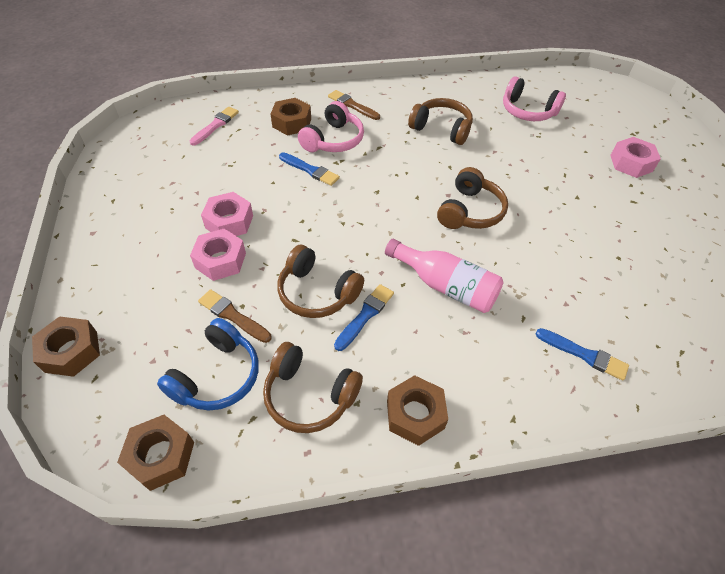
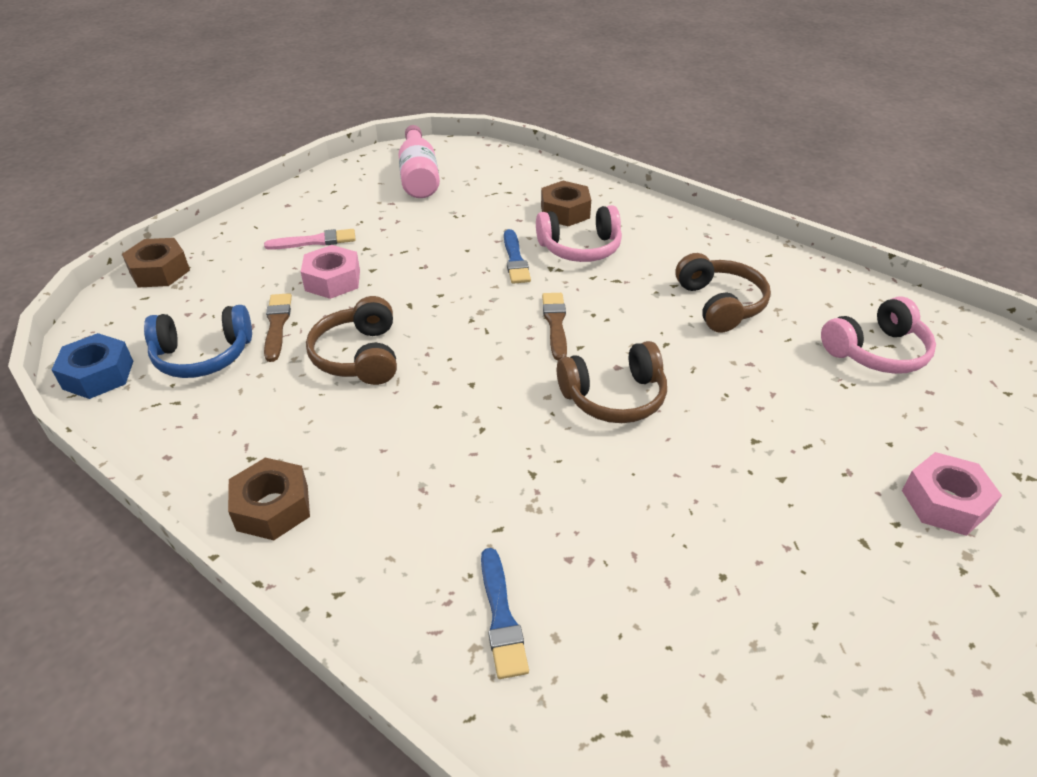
camera: 50 degrees right, 10 degrees down
brown nut [117,415,194,491] -> blue nut [52,333,134,399]
pink brush [189,107,239,146] -> pink brush moved to [264,229,356,250]
pink nut [201,192,253,236] -> none
brown headphones [263,342,363,433] -> none
brown brush [328,90,380,120] -> brown brush moved to [542,293,567,361]
blue brush [334,284,394,351] -> none
pink bottle [385,239,504,313] -> pink bottle moved to [398,125,440,198]
pink headphones [503,76,566,121] -> pink headphones turned 105 degrees counterclockwise [821,296,936,374]

